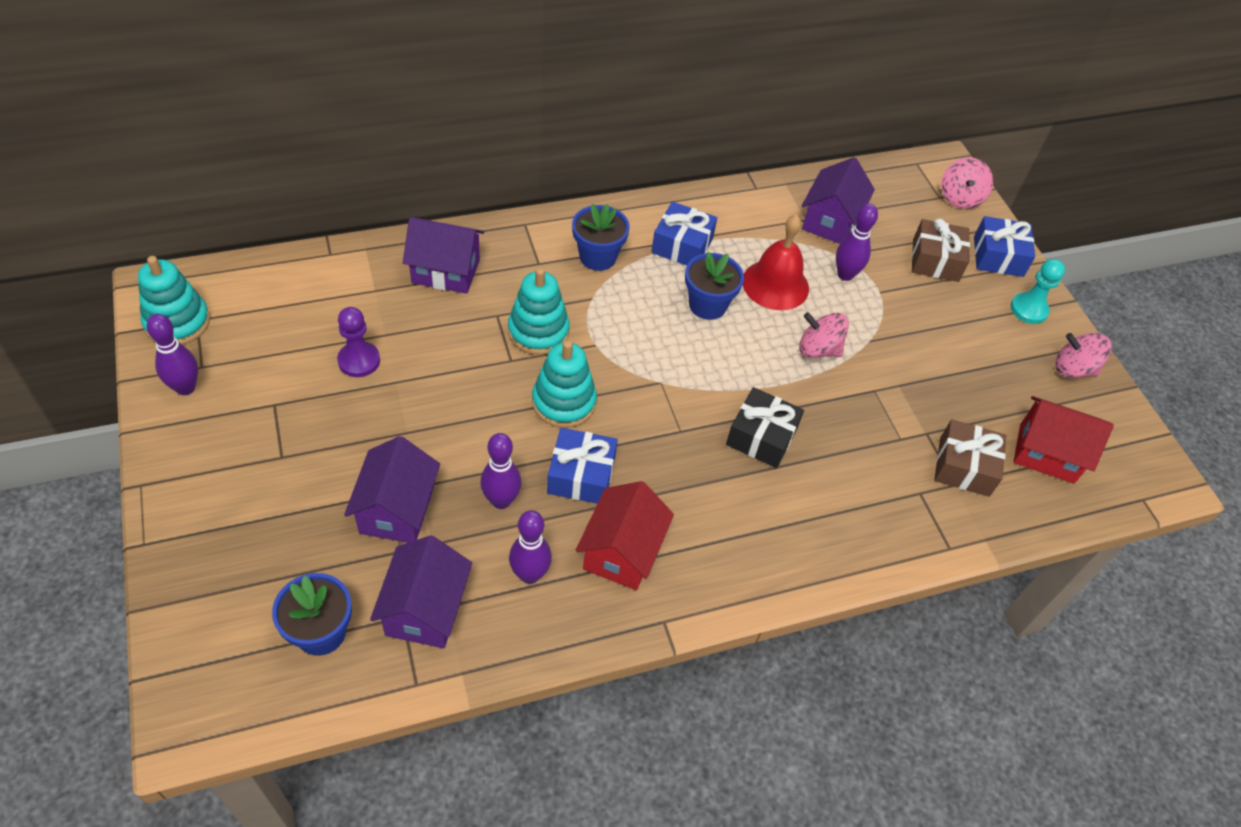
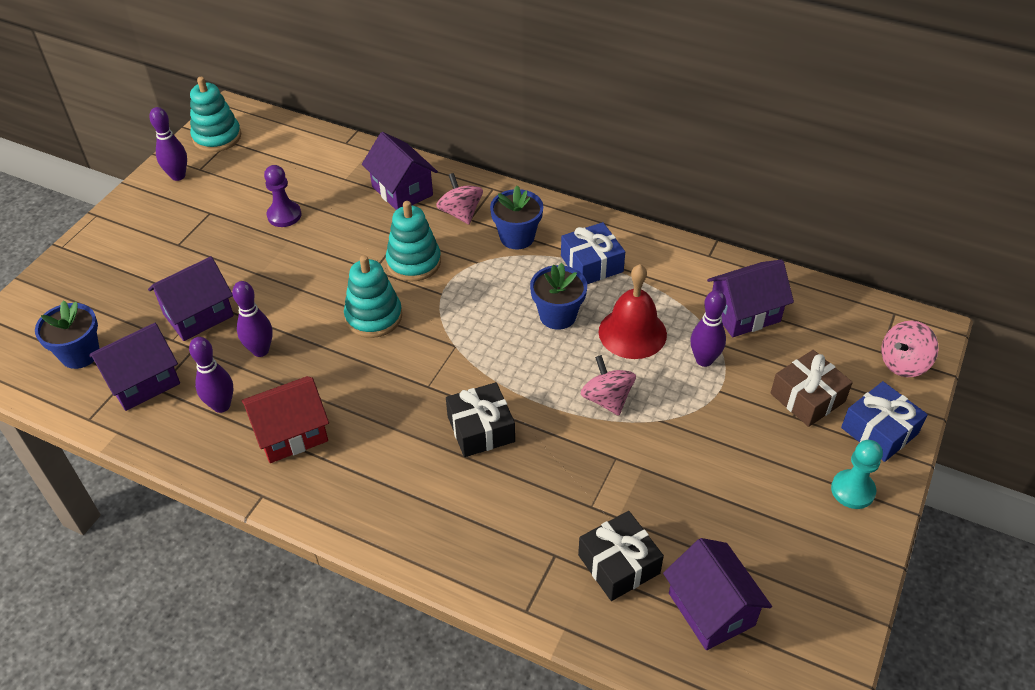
camera: 50 degrees right, 5 degrees down
blue gift [547,428,618,504] -> none
brown gift [934,419,1006,497] -> black gift [578,511,664,601]
red house [1013,396,1114,484] -> purple house [663,538,772,650]
pink spinning top [1055,333,1112,378] -> pink spinning top moved to [436,173,483,225]

